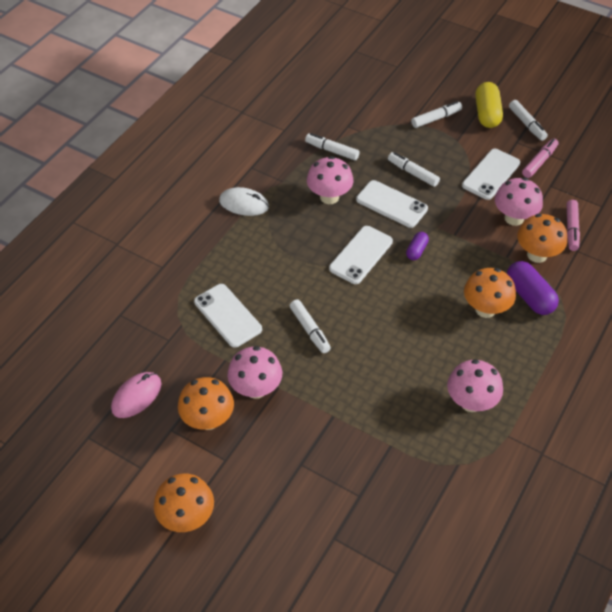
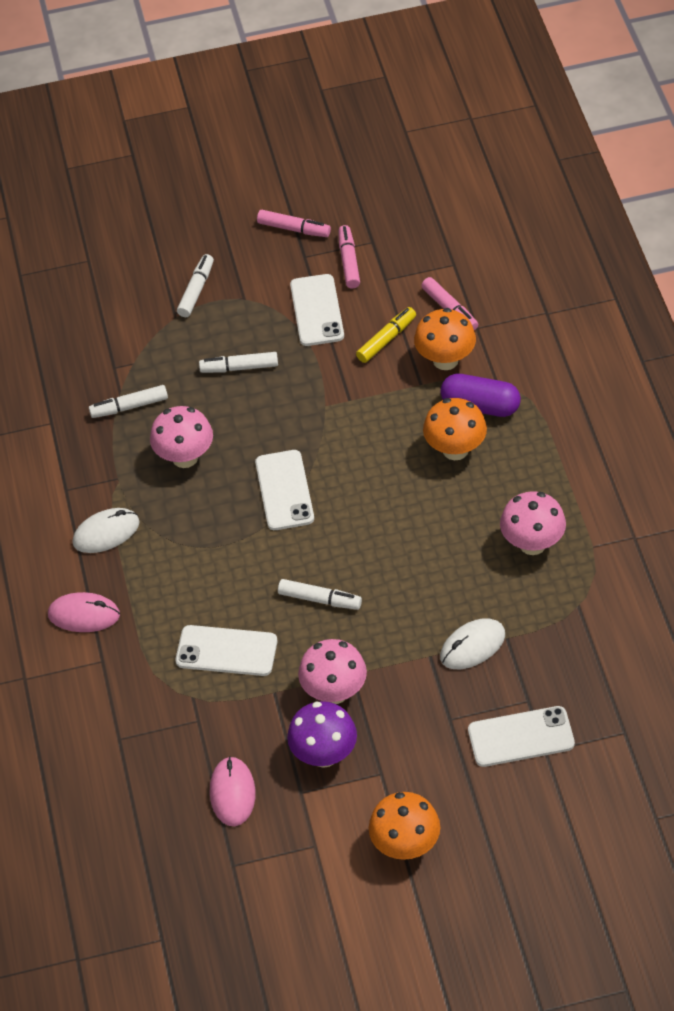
camera: 40 degrees left, 0 degrees up
orange mushroom [178,377,234,430] -> purple mushroom [287,701,357,768]
white phone [356,180,428,228] -> white phone moved to [468,706,575,767]
purple capsule [406,232,429,260] -> none
yellow capsule [475,82,503,128] -> none
pink mushroom [495,178,543,226] -> yellow marker [356,307,416,363]
white marker [509,100,548,141] -> pink marker [257,210,331,237]
none -> pink mouse [48,592,120,632]
none -> white mouse [440,618,505,669]

